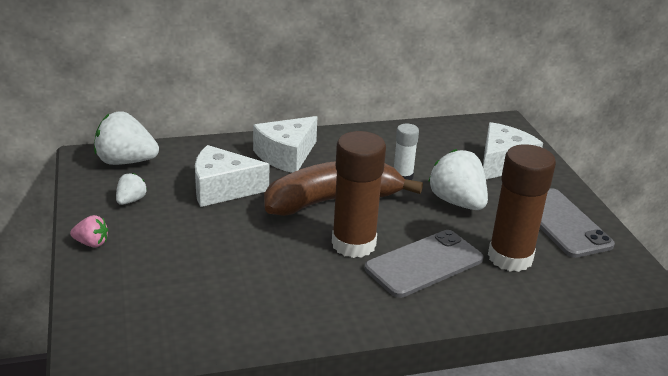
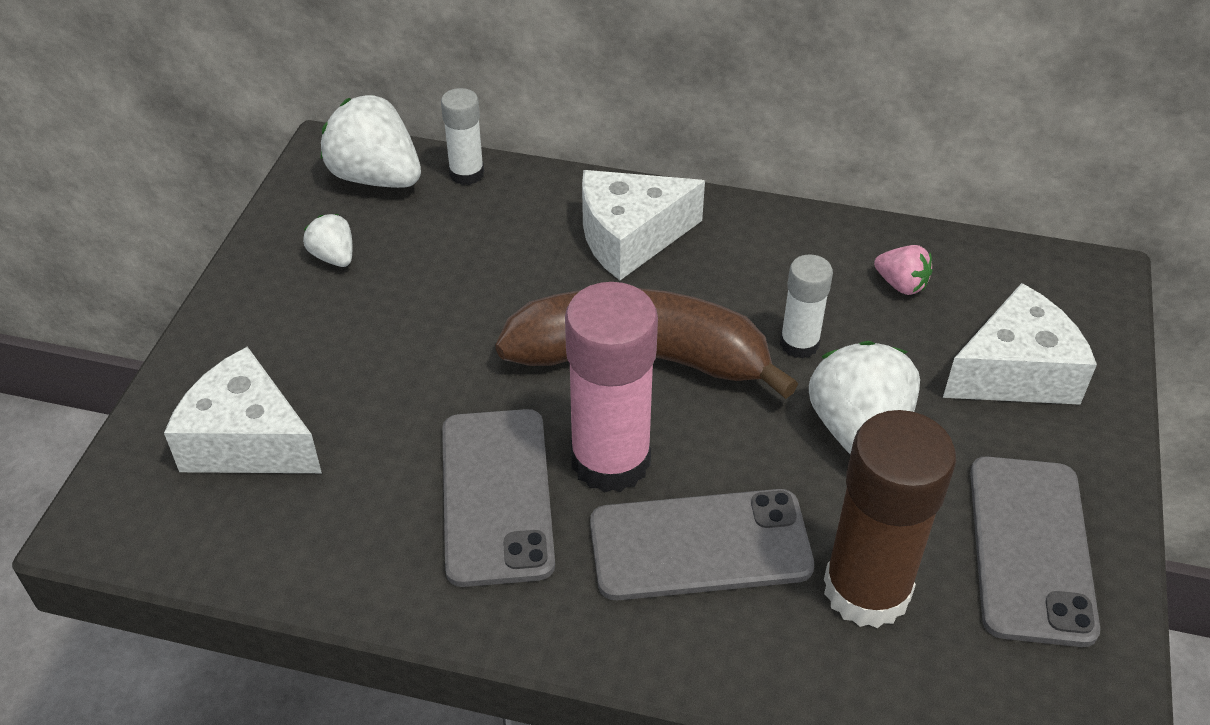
camera: 30 degrees right, 15 degrees up
pink strawberry [70,215,108,248] -> pink strawberry moved to [874,245,932,295]
white strawberry [116,173,147,205] -> white strawberry turned 90 degrees counterclockwise [303,214,352,267]
white cheese [195,145,269,207] -> white cheese moved to [164,347,322,473]
brown glue stick [332,131,386,258] -> pink glue stick [565,282,658,493]
none -> white glue stick [441,88,484,185]
none -> grey phone [442,409,555,587]

